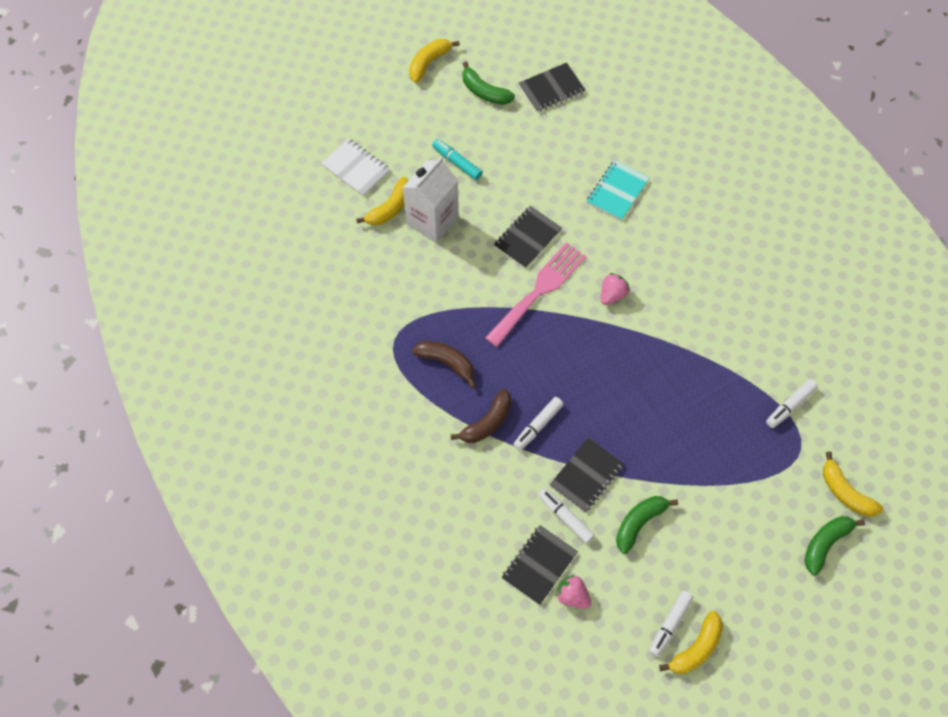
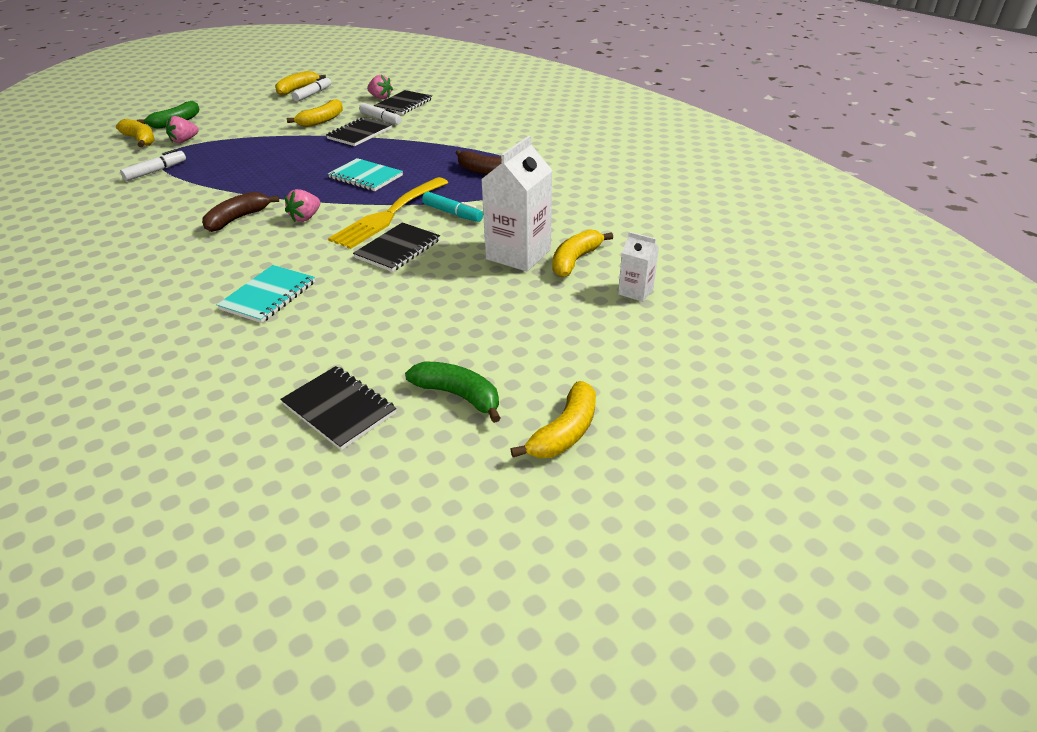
camera: 175 degrees right, 25 degrees down
white notebook [321,138,390,196] -> white carton [618,232,659,302]
turquoise marker [432,139,482,180] -> turquoise marker moved to [422,192,483,222]
brown banana [451,389,511,443] -> brown banana moved to [202,192,279,232]
pink fork [485,242,586,347] -> yellow fork [328,177,449,249]
white marker [513,397,564,451] -> none
black notebook [519,63,585,112] -> black notebook turned 75 degrees clockwise [280,366,396,450]
green banana [616,496,678,554] -> yellow banana [287,99,343,127]
none -> pink strawberry [166,116,199,143]
none -> turquoise notebook [328,158,403,191]

